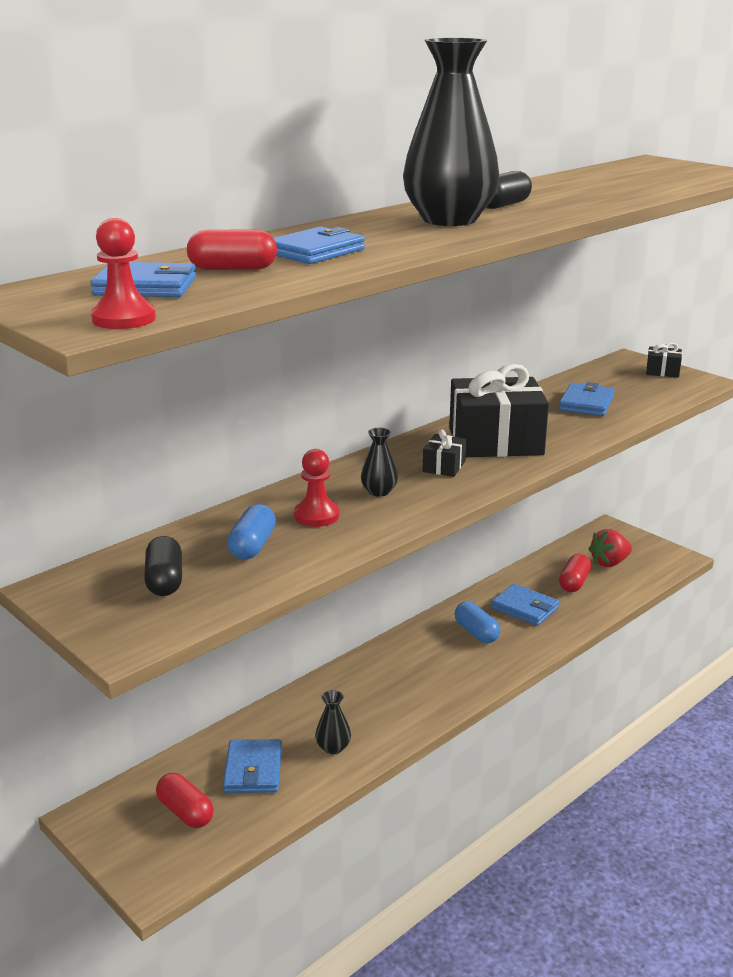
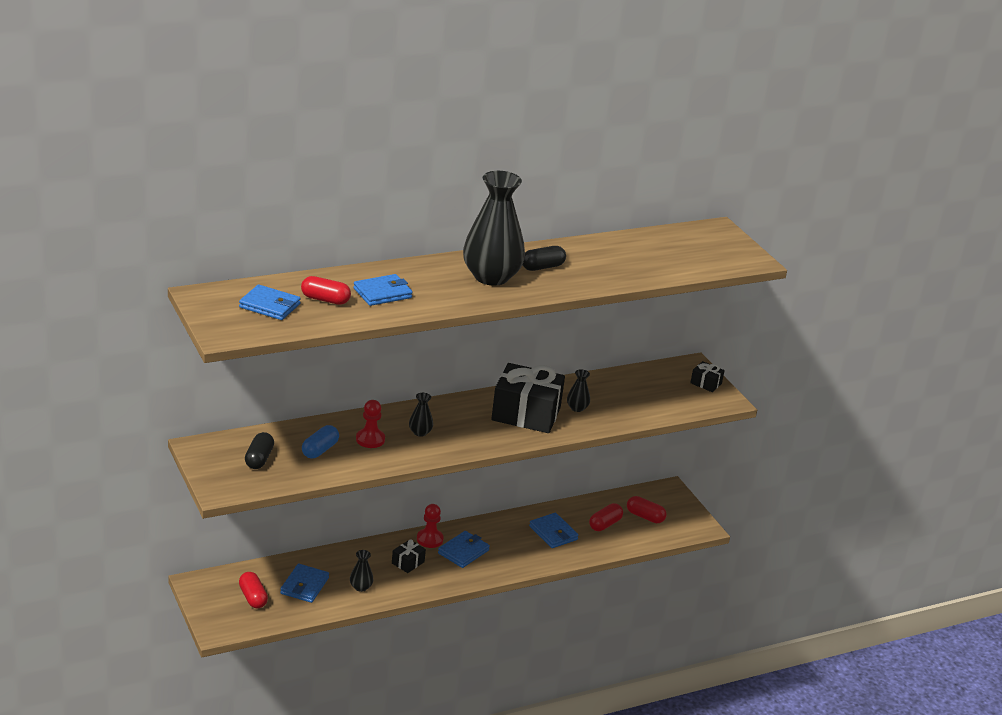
camera: 15 degrees right, 5 degrees up
red pawn [91,218,156,329] -> red pawn moved to [417,504,444,548]
black gift [423,430,466,477] -> black gift moved to [392,539,426,573]
blue capsule [455,601,500,643] -> none
blue wallet [559,382,615,416] -> blue wallet moved to [438,531,490,568]
red strawberry [588,529,632,567] -> red capsule [627,496,666,523]
none -> black vase [567,369,590,412]

